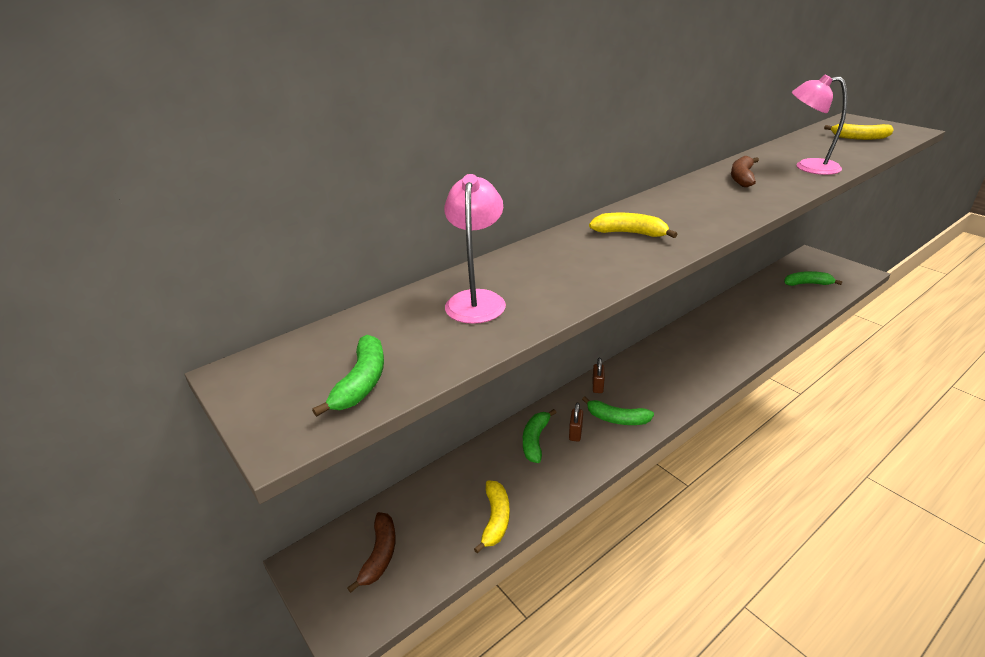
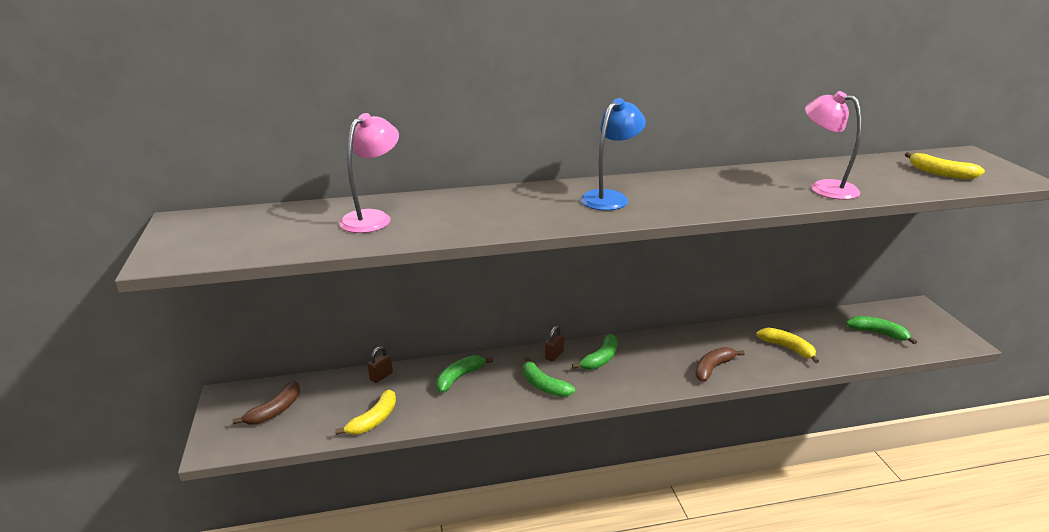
camera: 25 degrees right, 5 degrees down
green banana [312,335,384,417] -> green banana moved to [572,334,618,370]
brown padlock [569,403,583,442] -> brown padlock moved to [368,346,393,383]
yellow banana [589,213,677,238] -> yellow banana moved to [756,328,819,363]
brown banana [731,156,759,187] -> brown banana moved to [695,347,745,382]
none -> blue lamp [581,98,646,210]

